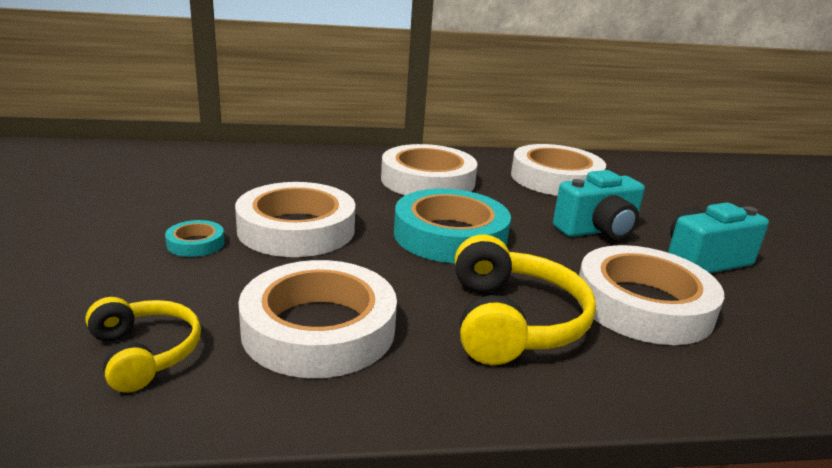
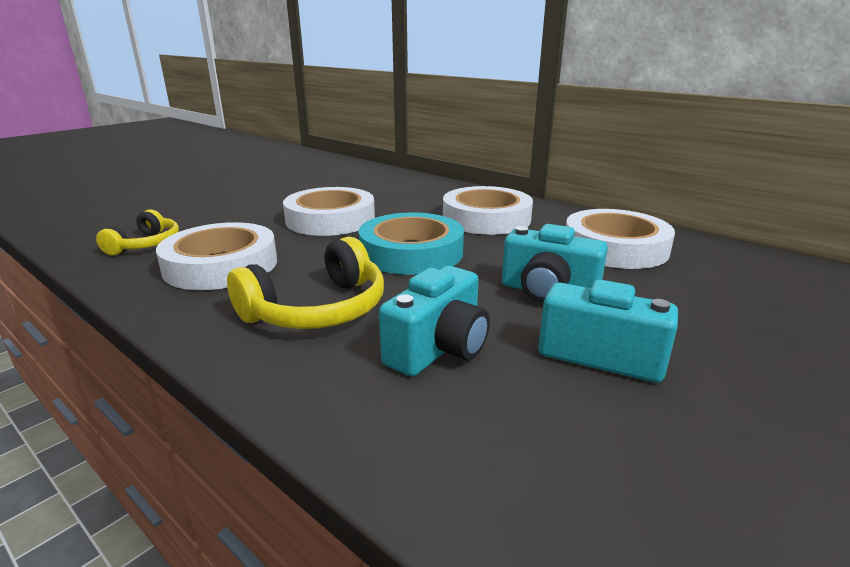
camera: 50 degrees right, 0 degrees up
turquoise tape [165,220,224,257] -> none
white tape [578,245,724,345] -> turquoise camera [379,266,490,376]

